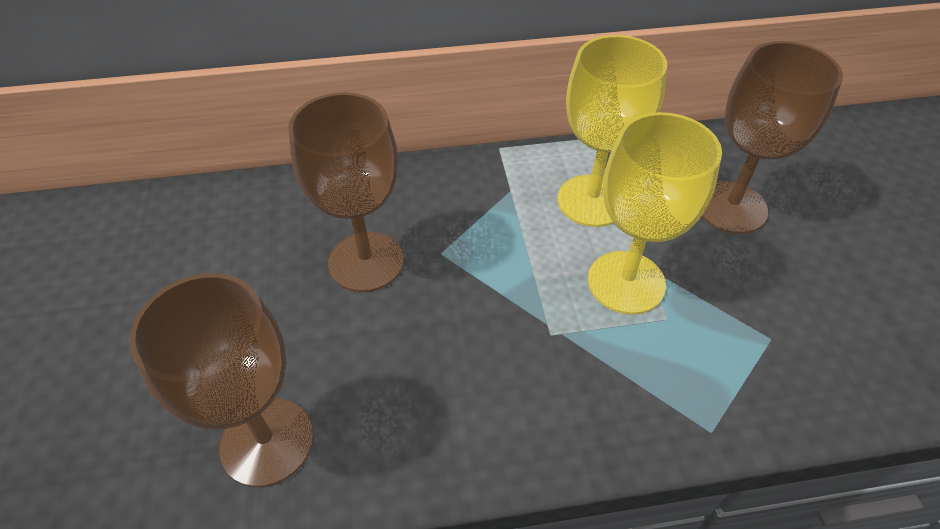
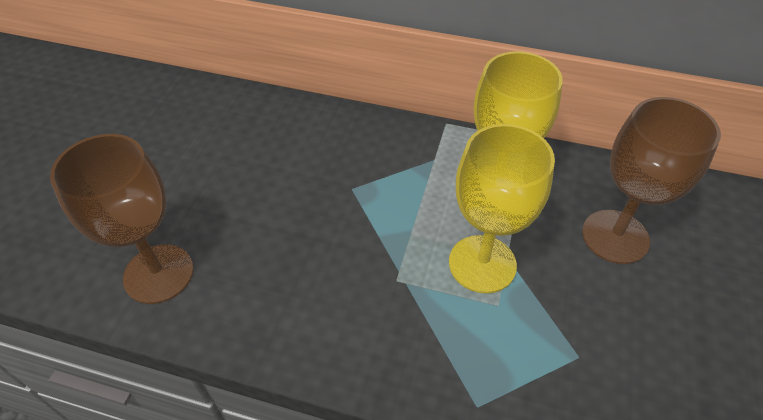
camera: 25 degrees right, 0 degrees up
brown goblet [288,92,404,292] -> none

